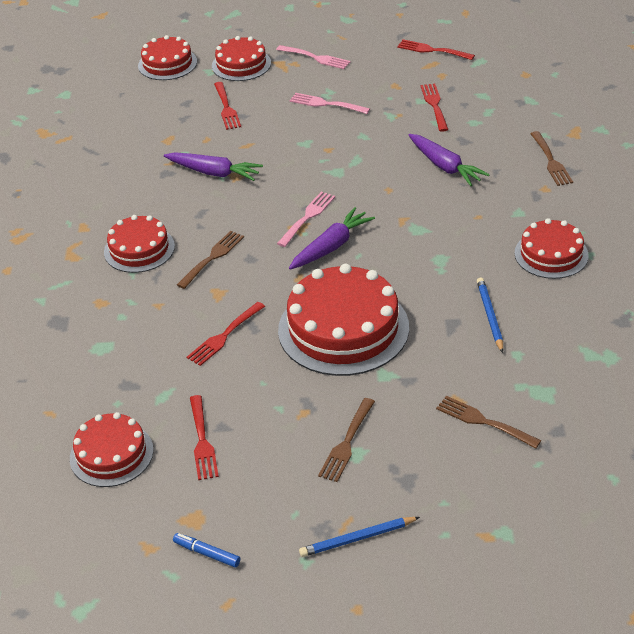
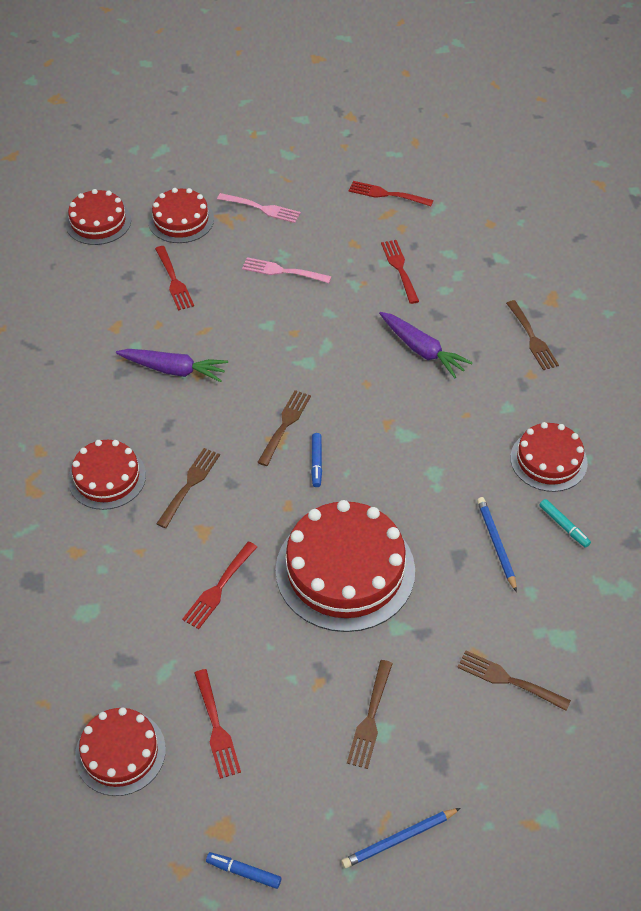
camera: 10 degrees left, 10 degrees up
pink fork [277,192,335,247] -> brown fork [257,390,311,466]
purple carrot [289,207,375,270] -> blue marker [311,433,322,487]
none -> turquoise marker [539,499,591,548]

